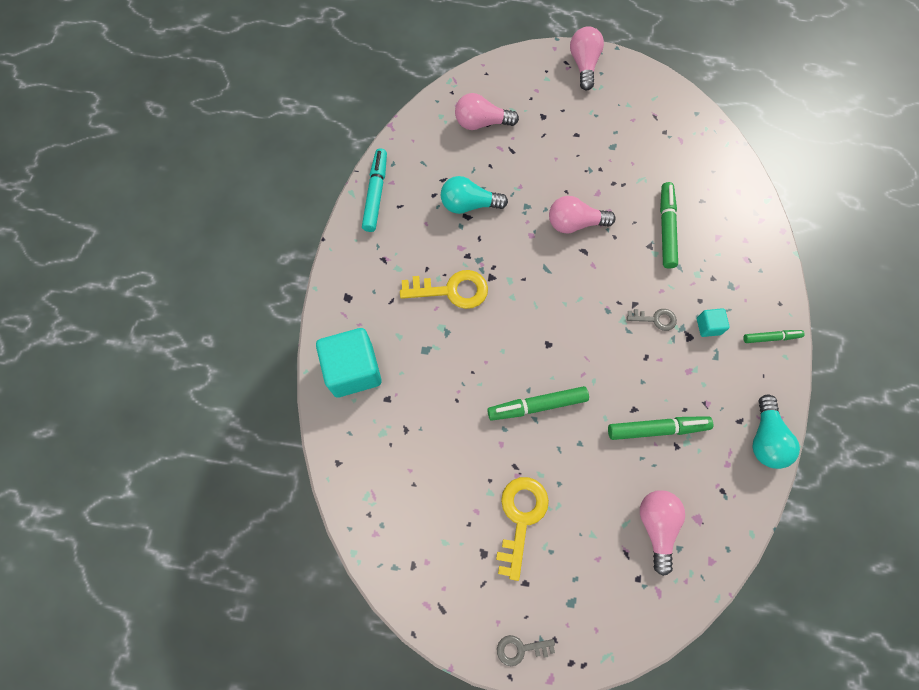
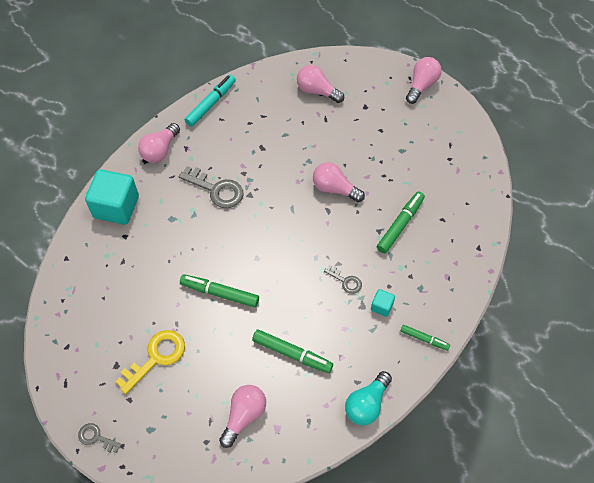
camera: 30 degrees right, 10 degrees down
yellow key [400,270,488,309] -> grey key [179,166,243,208]
turquoise light bulb [441,176,508,214] -> none
none -> pink light bulb [138,123,180,163]

